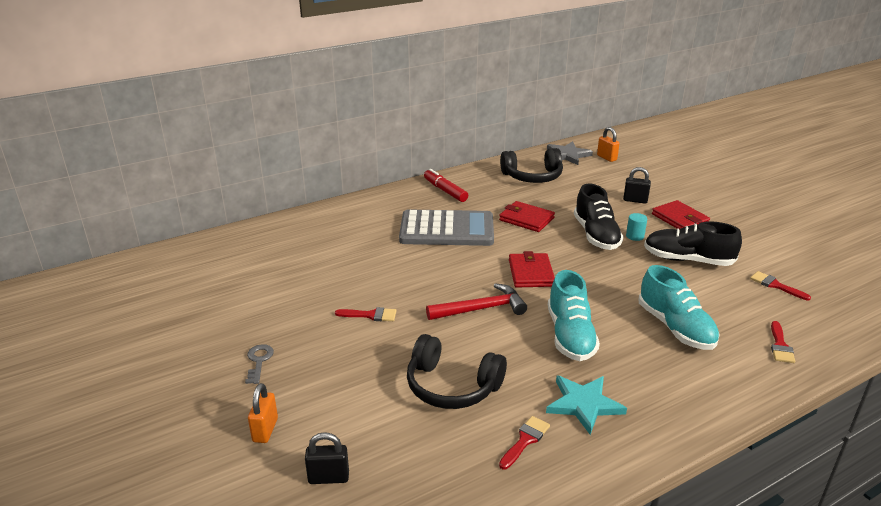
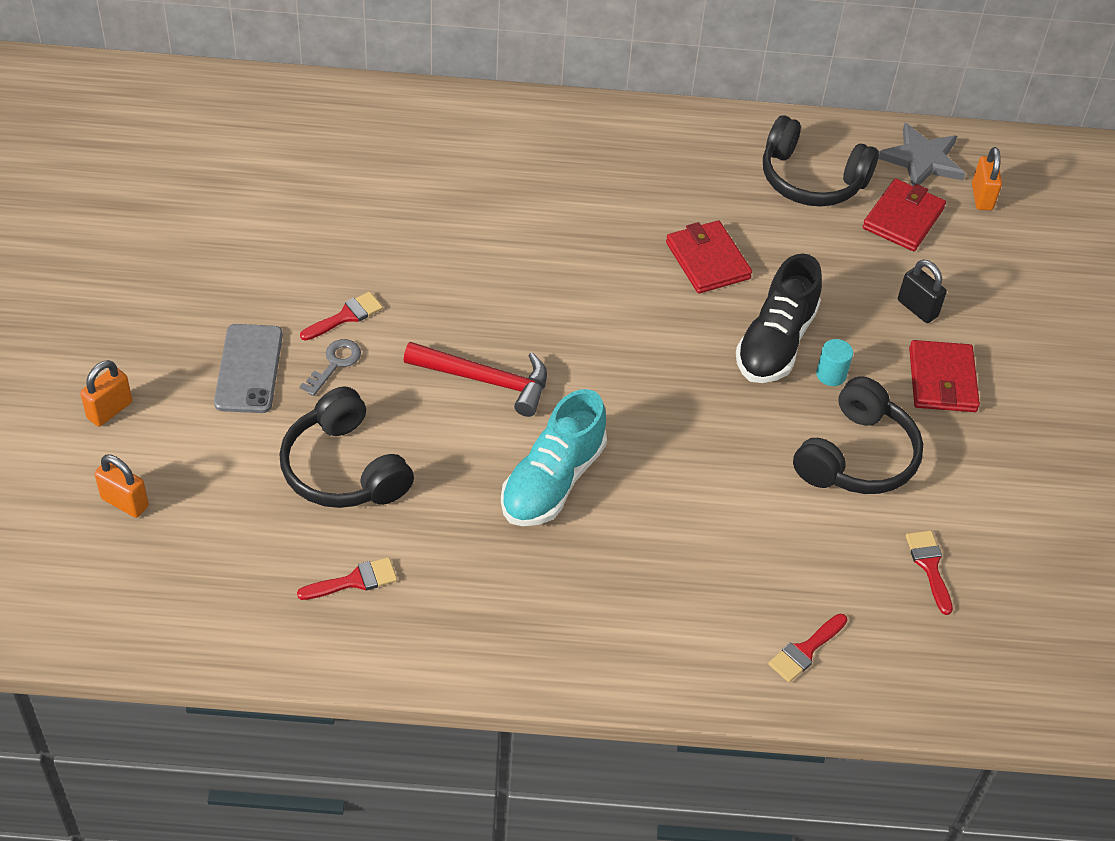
camera: 30 degrees right, 20 degrees up
grey key [245,344,274,384] -> grey key moved to [300,339,361,396]
black padlock [305,432,349,484] -> orange padlock [94,454,149,518]
red brush [335,307,396,321] -> red brush turned 75 degrees counterclockwise [300,292,383,341]
grey calculator [399,209,494,246] -> none
red marker [424,169,468,202] -> none
red wallet [509,251,555,287] -> red wallet moved to [862,179,946,251]
turquoise star [546,376,627,435] -> none
turquoise shoe [638,265,720,350] -> none
black shoe [644,221,742,266] -> black headphones [793,376,923,494]
none -> grey phone [214,324,283,413]

